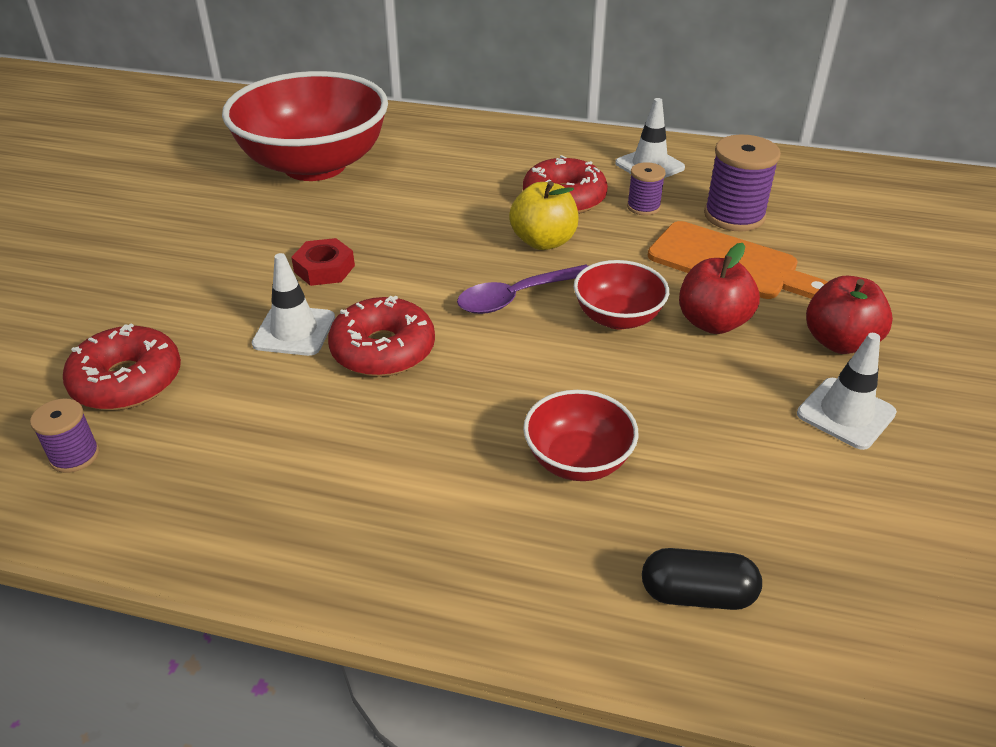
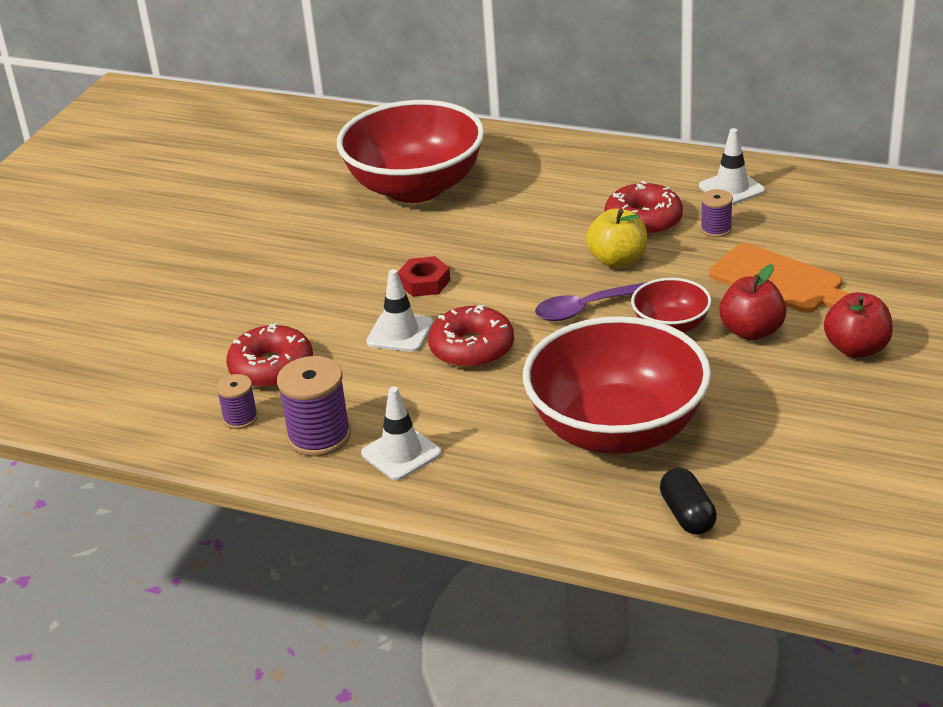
camera: 10 degrees right, 5 degrees down
red bowl [523,390,639,481] -> red bowl [523,316,711,454], size x2.13
black capsule [642,548,762,610] -> black capsule turned 60 degrees clockwise [660,468,717,535]
purple spool [704,135,781,232] -> purple spool moved to [277,356,351,457]
white traffic cone [797,333,897,450] -> white traffic cone moved to [361,387,441,480]

